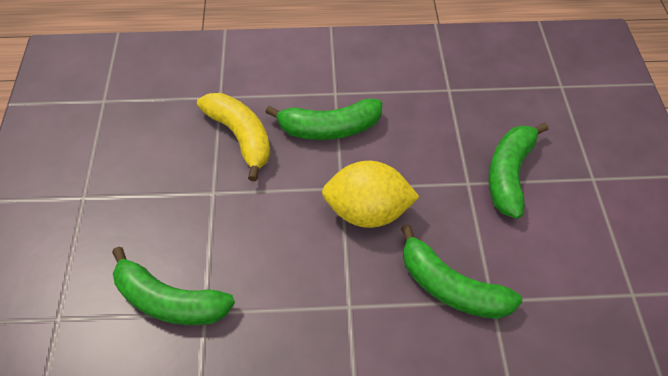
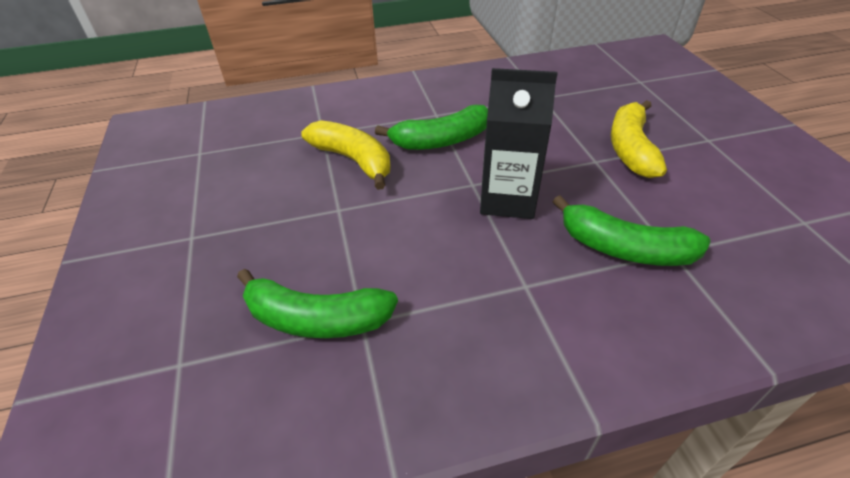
camera: 10 degrees left, 10 degrees down
yellow lemon [322,161,419,228] -> black carton [480,68,558,219]
green banana [488,123,549,219] -> yellow banana [611,100,667,178]

